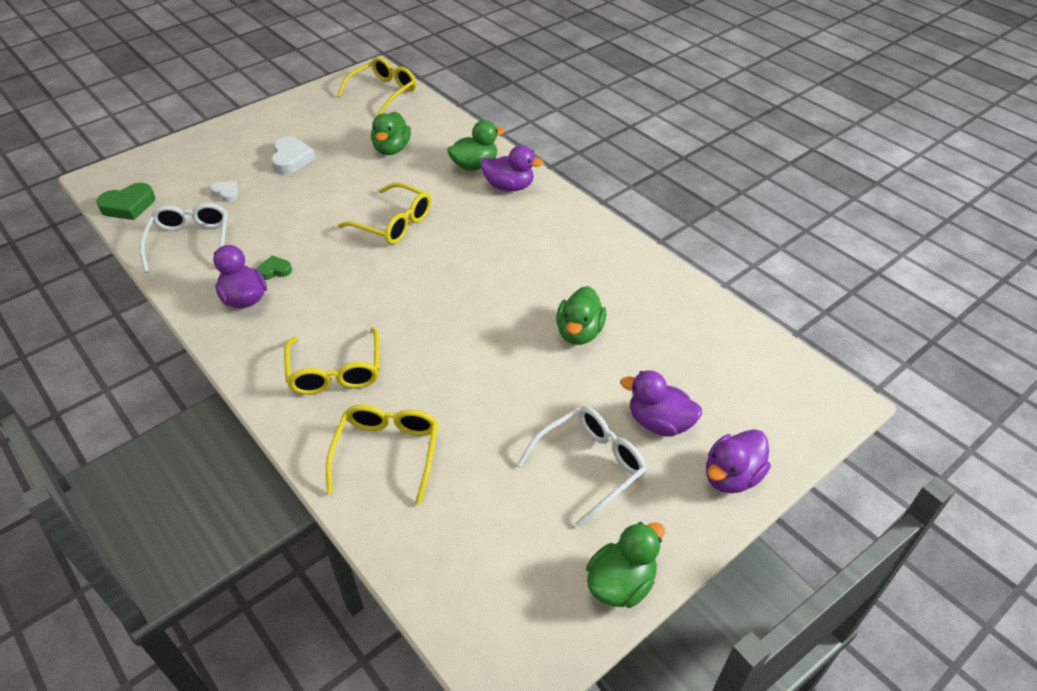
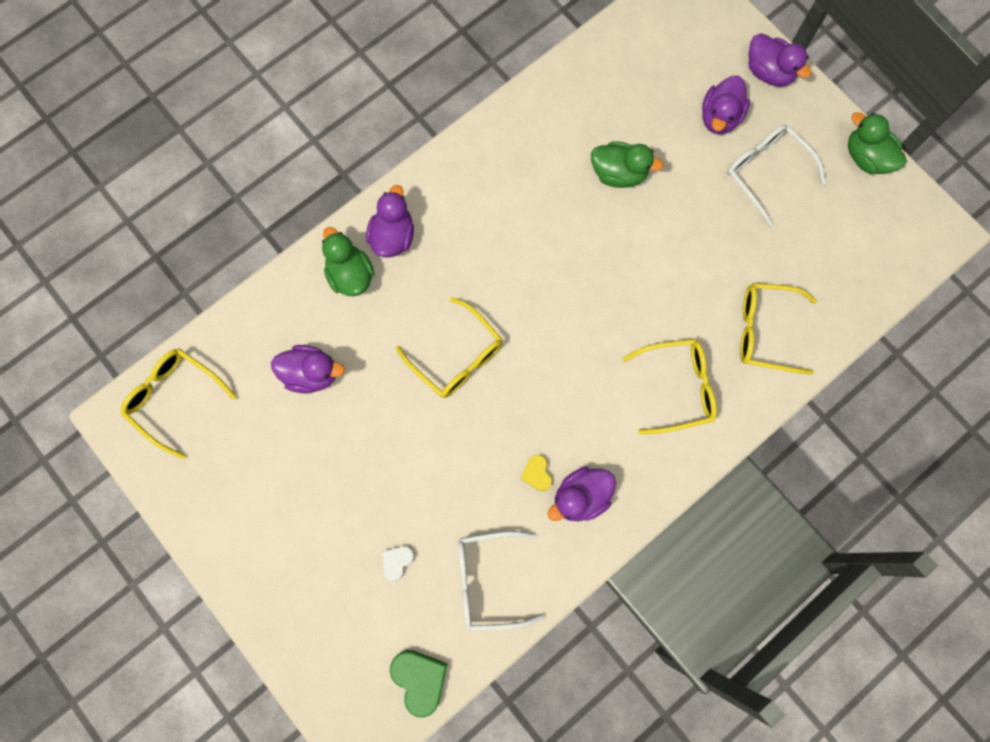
camera: 90 degrees left, 30 degrees up
green heart [257,255,292,280] -> yellow heart [520,455,552,491]
white heart [271,136,315,174] -> none
yellow glasses [338,182,431,244] -> yellow glasses turned 105 degrees clockwise [396,297,503,398]
green duck [371,112,411,155] -> purple duck [271,345,345,394]

